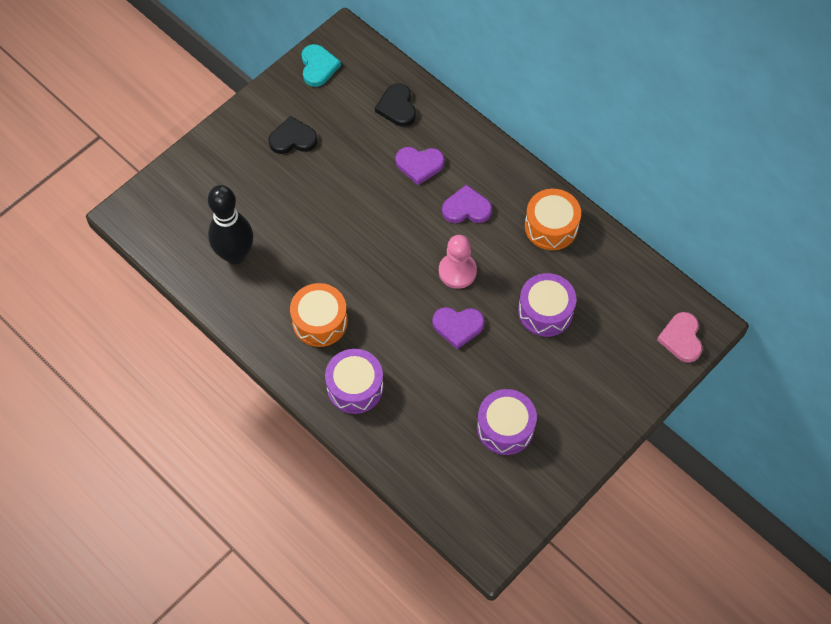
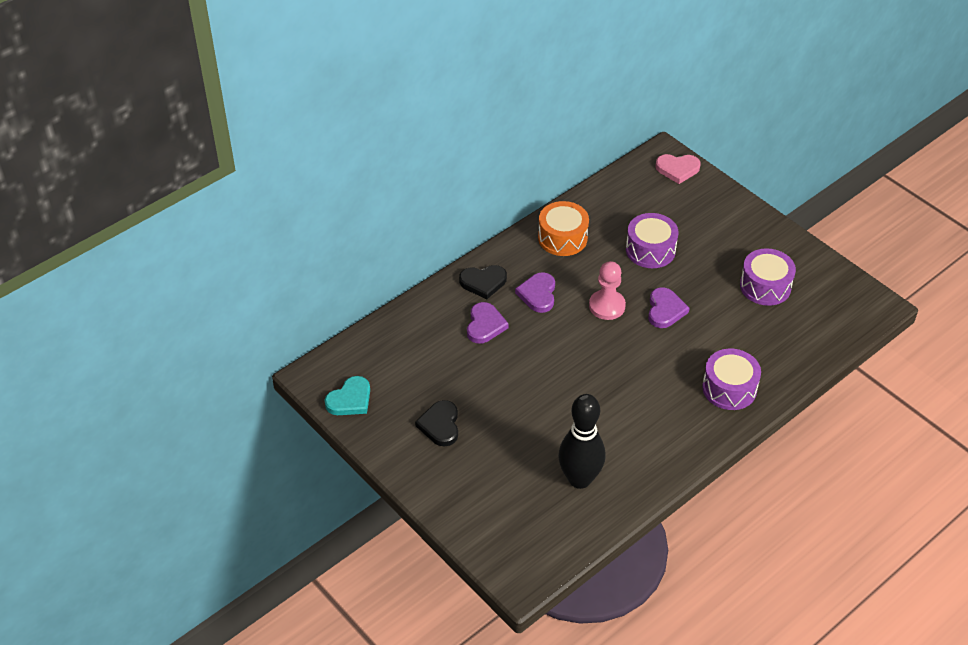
camera: 85 degrees left, 15 degrees down
orange drum [290,283,348,347] -> none
turquoise heart [302,44,341,87] -> turquoise heart turned 135 degrees clockwise [325,376,370,415]
black heart [375,83,416,127] -> black heart moved to [459,265,507,299]

